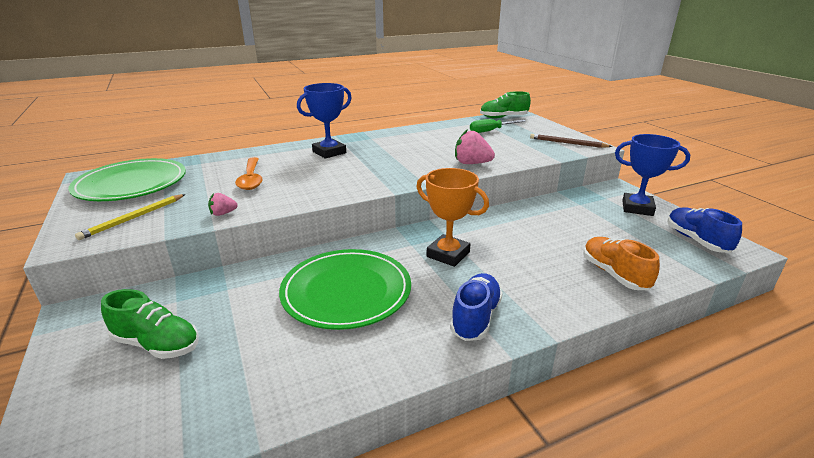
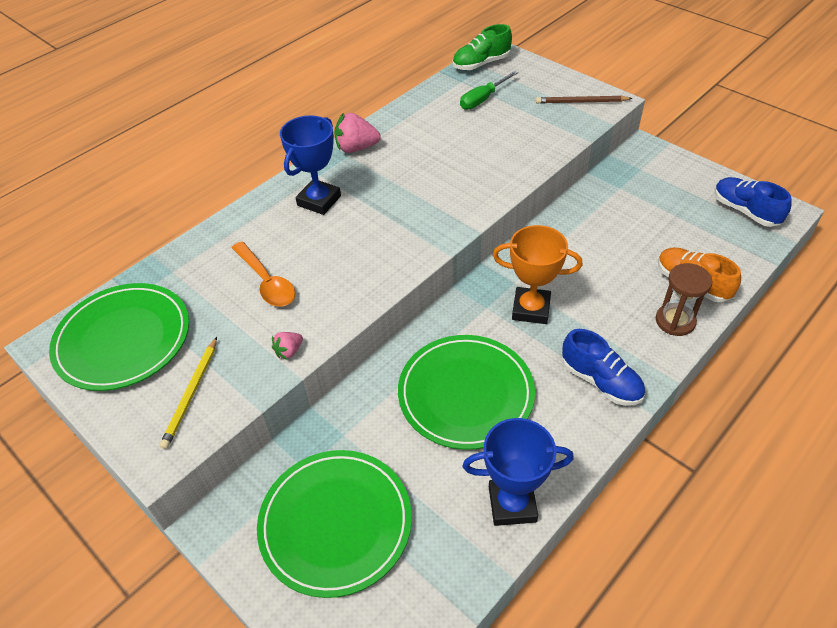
camera: 20 degrees left, 20 degrees up
green shoe [101,289,199,359] -> green plate [257,450,412,598]
blue shoe [450,273,503,341] -> blue shoe turned 135 degrees clockwise [562,329,645,406]
pink strawberry [455,129,495,164] -> pink strawberry moved to [334,113,381,153]
blue trophy [615,134,690,216] -> blue trophy moved to [462,418,574,526]
none -> brown hourglass [656,263,713,336]

